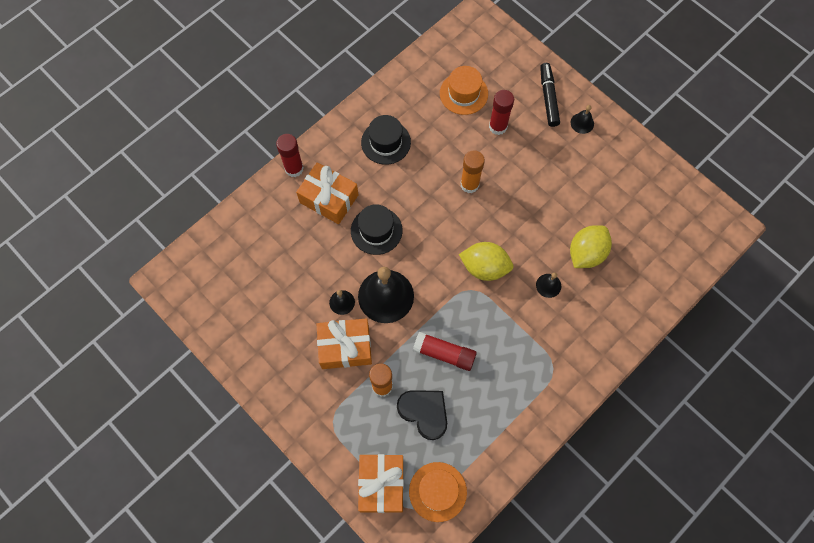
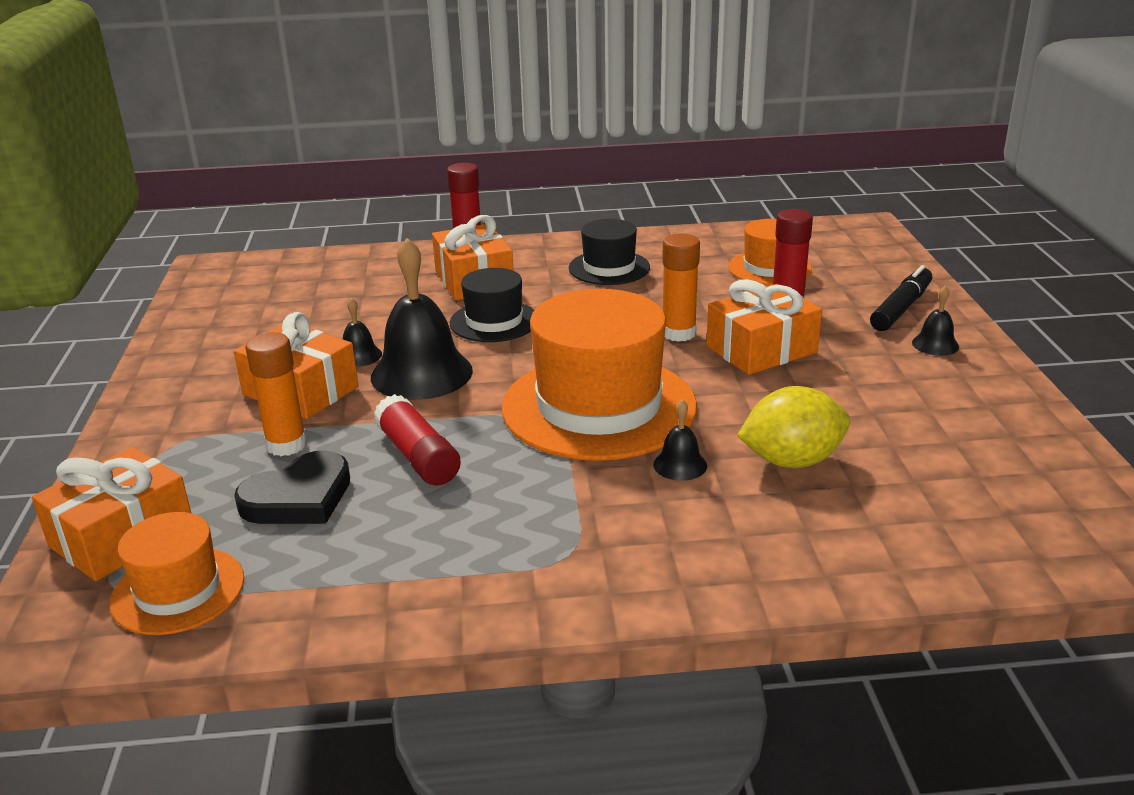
camera: 40 degrees right, 40 degrees down
black heart [397,390,447,440] -> black heart turned 60 degrees clockwise [234,450,350,524]
yellow lemon [459,242,514,281] -> orange hat [502,289,697,461]
none -> orange gift [706,279,822,375]

